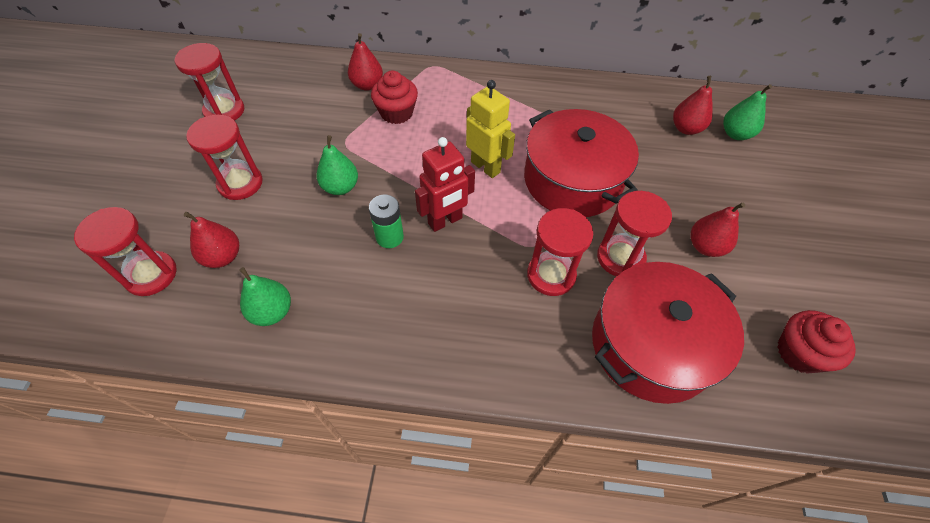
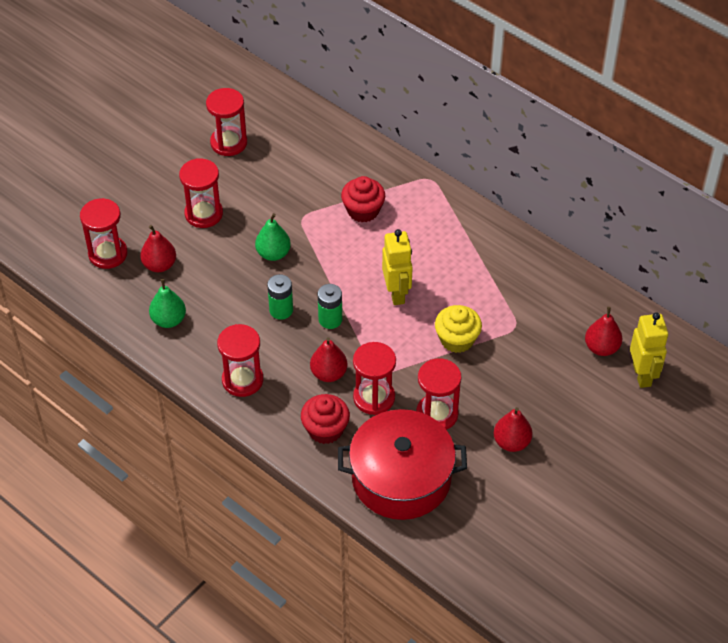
camera: 35 degrees right, 5 degrees down
red pear [348,33,383,91] -> red pear moved to [310,337,348,382]
red robot [415,137,475,232] -> green battery [318,284,342,329]
red pot [524,109,639,217] -> yellow cupcake [435,305,482,353]
green pear [723,84,772,140] -> yellow robot [630,312,668,388]
red cupcake [778,310,856,374] -> red cupcake moved to [301,394,350,444]
none -> red hourglass [217,324,263,397]

